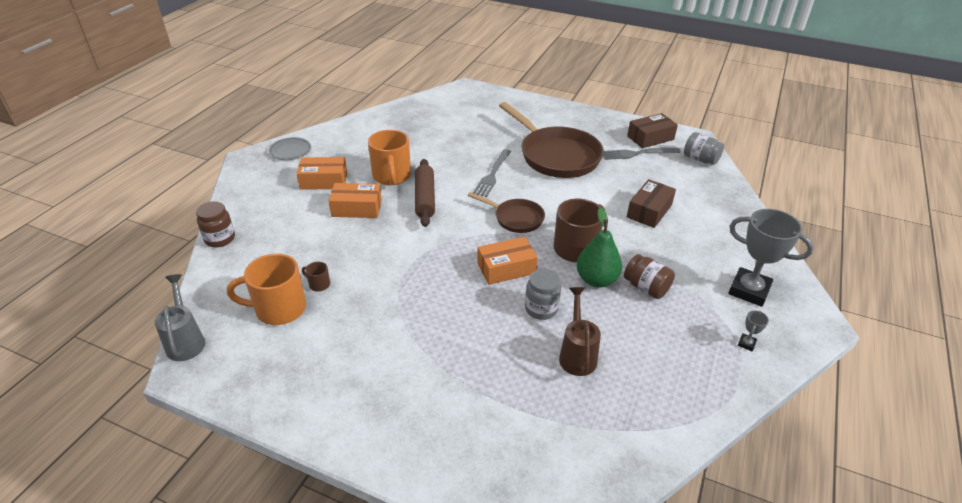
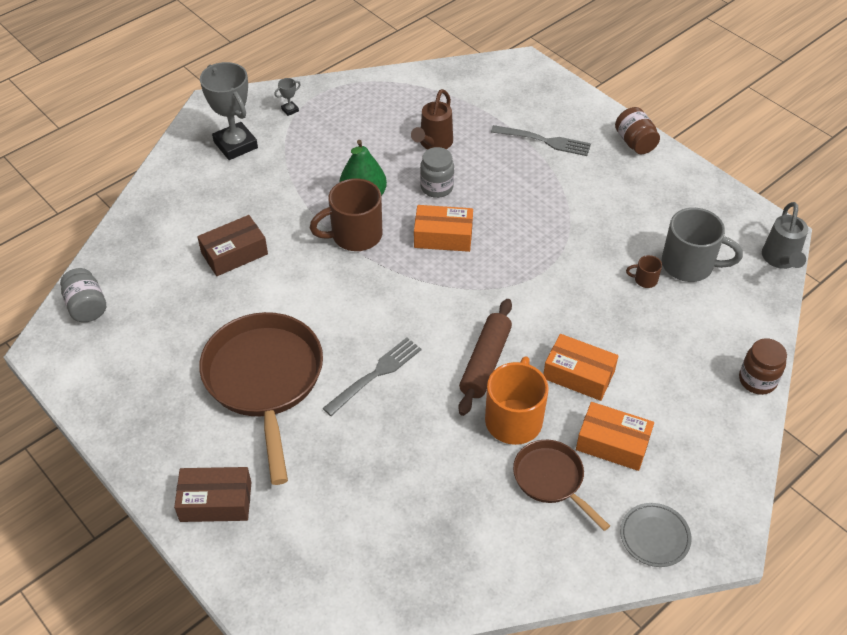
camera: 155 degrees left, 10 degrees up
orange mug [227,254,306,325] -> grey mug [662,208,743,282]
brown mug [302,262,330,291] -> brown mug turned 135 degrees clockwise [626,255,662,288]
brown pan [468,192,545,233] -> brown pan moved to [513,440,610,531]
grey fork [603,148,681,160] -> grey fork moved to [491,125,591,156]
brown jar [624,254,675,299] -> brown jar moved to [615,107,660,154]
brown box [627,113,678,149] -> brown box moved to [174,467,252,522]

